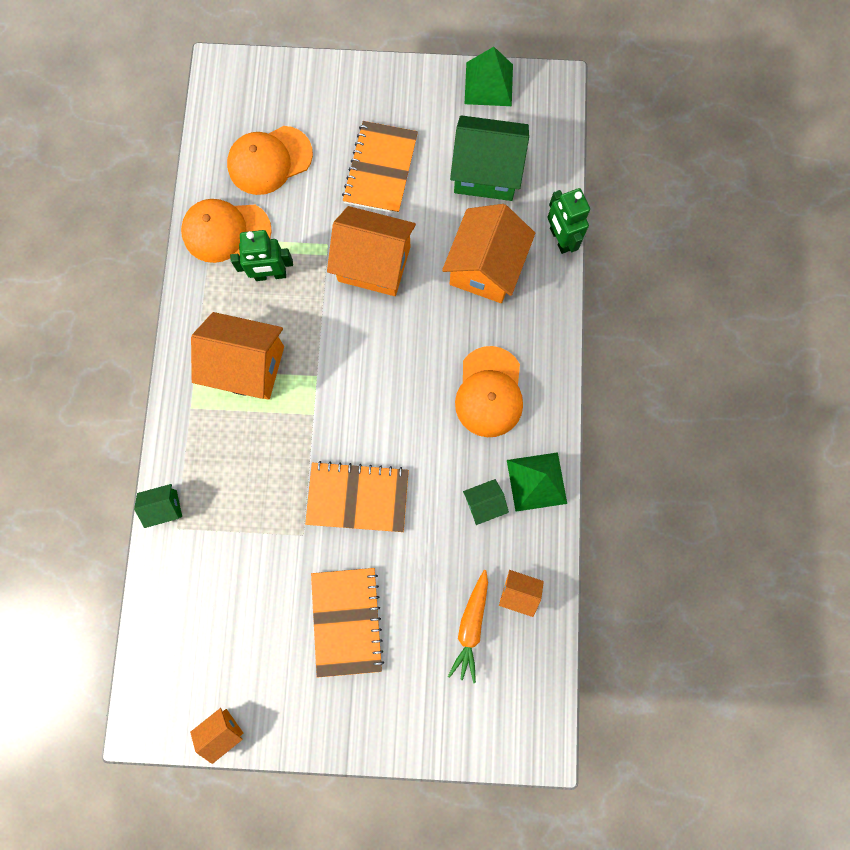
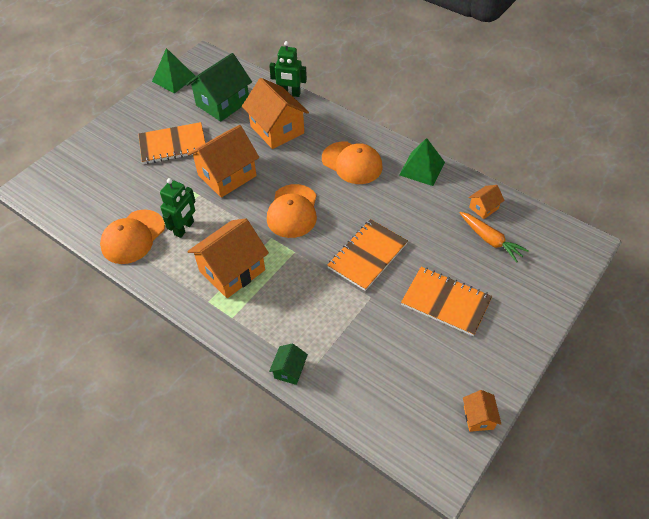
camera: 55 degrees left, 25 degrees down
orange cap [227,126,313,195] -> orange cap moved to [267,184,317,238]
orange notebook [342,121,418,214] -> orange notebook turned 60 degrees counterclockwise [138,122,206,164]
green house [463,479,509,525] -> none

